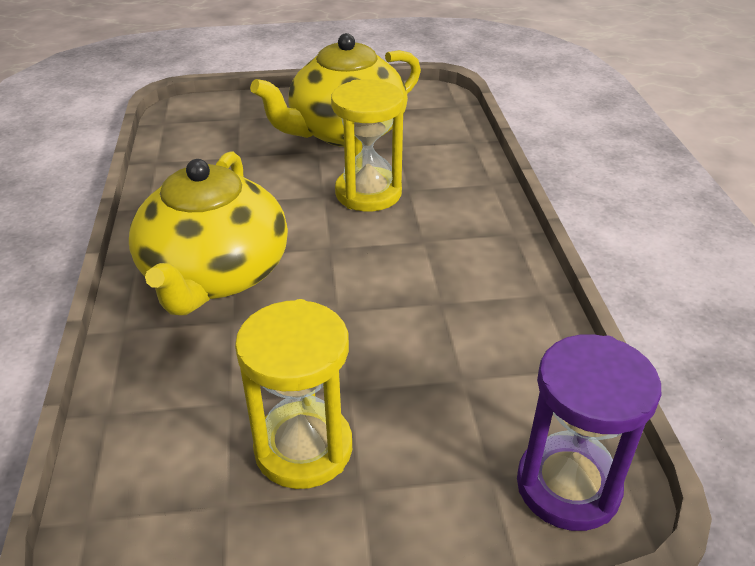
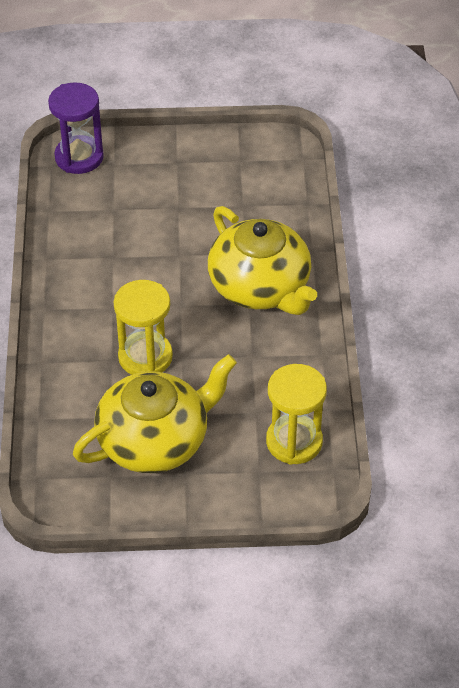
camera: 175 degrees left, 10 degrees up
yellow teapot [129,151,288,315] -> yellow teapot turned 135 degrees clockwise [208,206,317,315]
yellow hourglass [235,299,352,489] -> yellow hourglass moved to [266,364,327,465]

